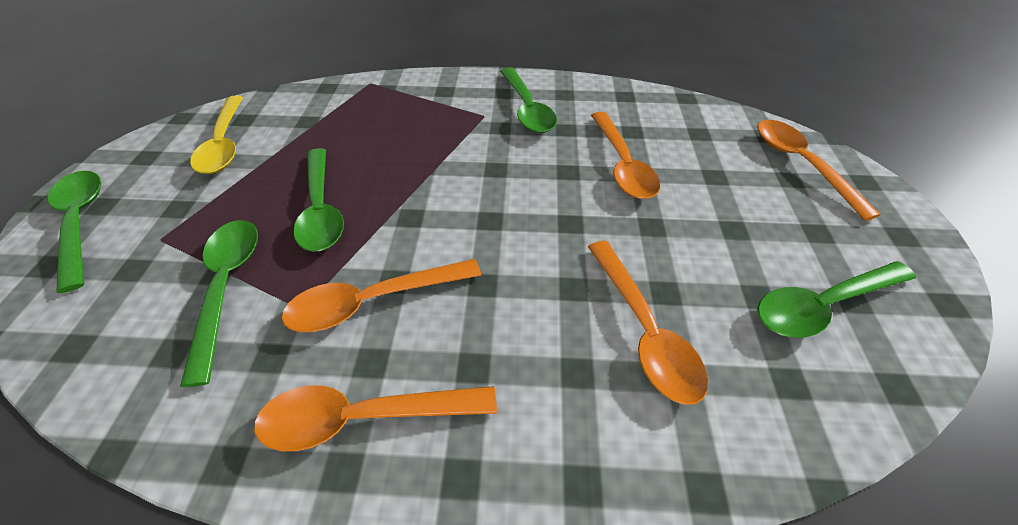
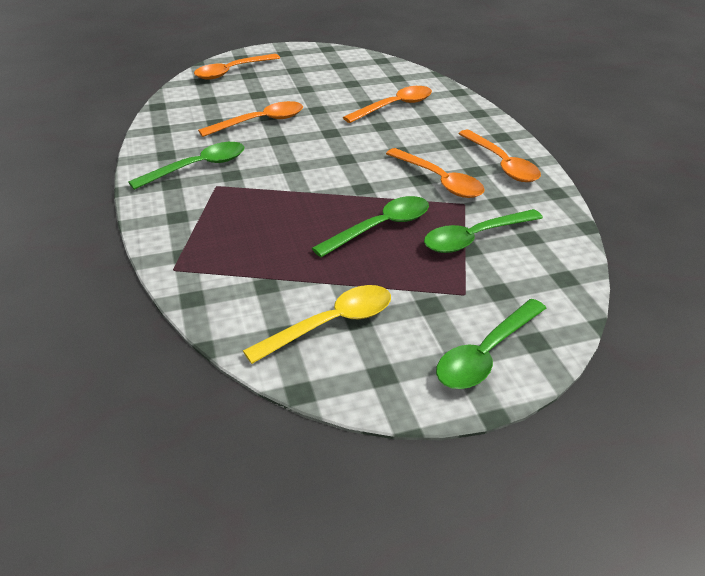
camera: 110 degrees left, 10 degrees down
green spoon [757,262,916,338] -> none

